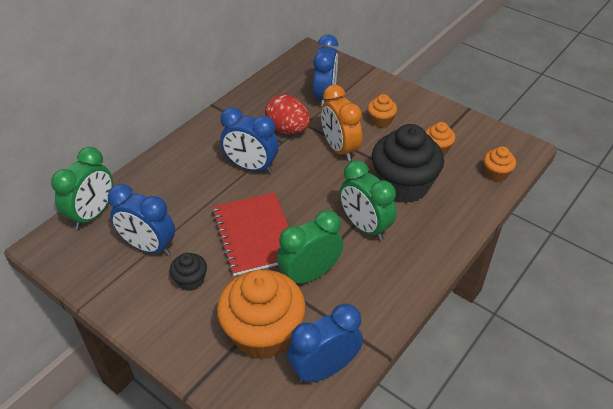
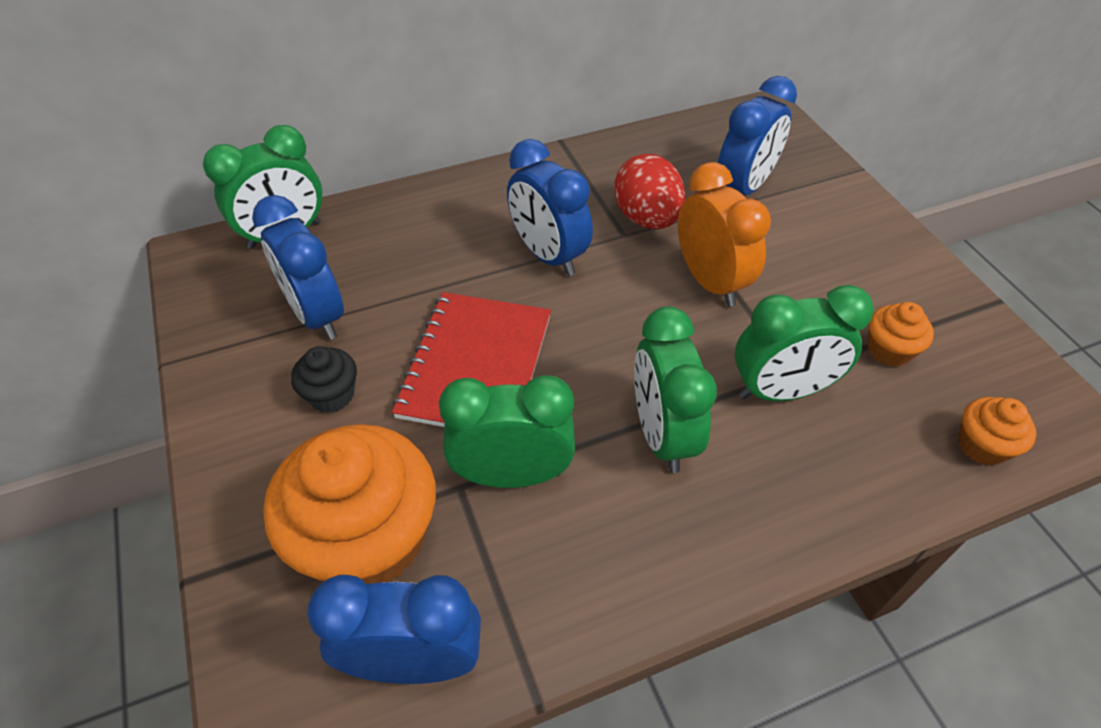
camera: 30 degrees right, 5 degrees up
orange clock [321,85,362,162] -> orange clock turned 150 degrees clockwise [678,162,771,307]
orange cupcake [368,94,397,127] -> none
black cupcake [372,124,444,203] -> green clock [735,285,874,401]

